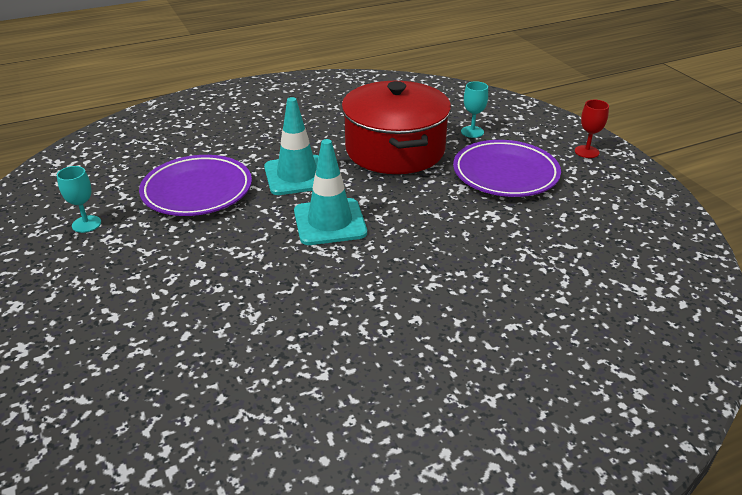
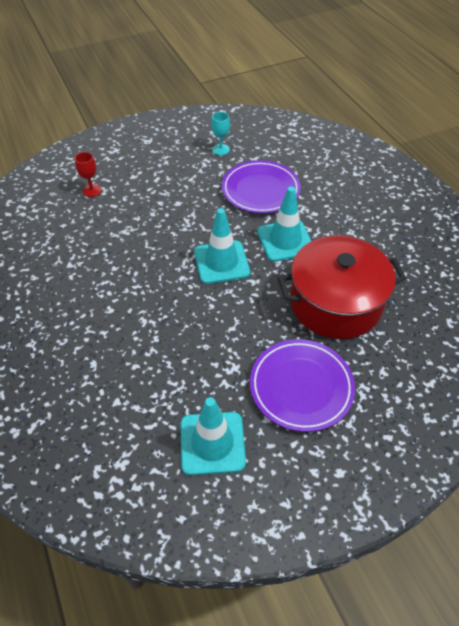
camera: 90 degrees right, 15 degrees up
turquoise goblet [461,81,488,138] -> none
red goblet [575,100,609,158] -> red goblet moved to [74,152,102,197]
none -> turquoise traffic cone [181,397,246,475]

